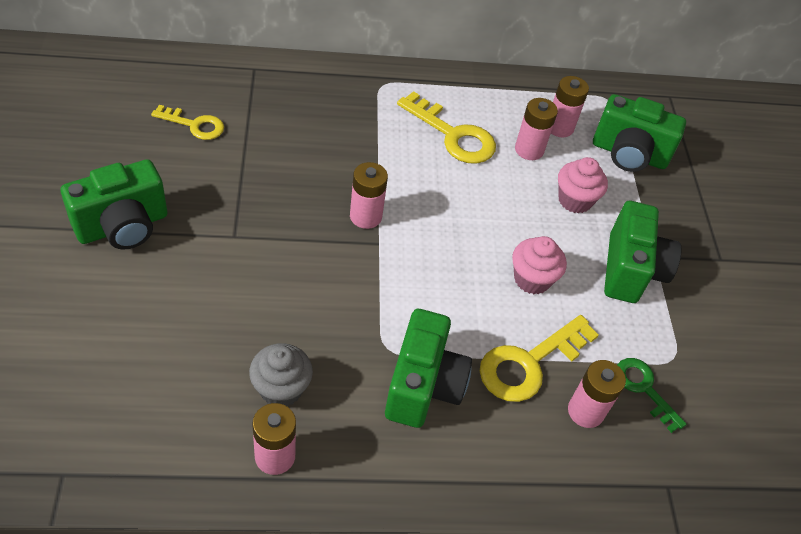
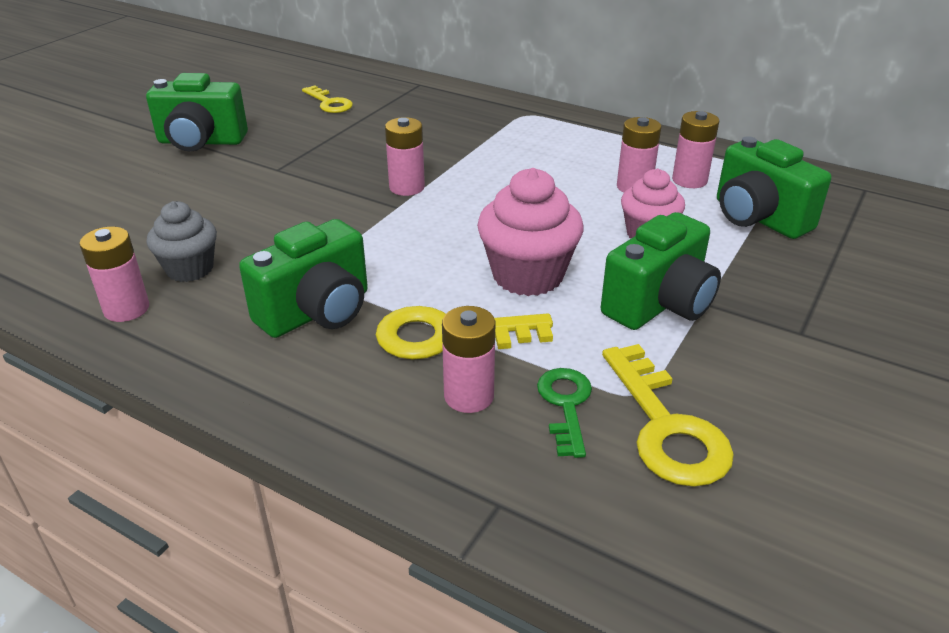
camera: 40 degrees right, 15 degrees down
yellow key [397,91,496,164] -> yellow key moved to [602,344,734,487]
pink cupcake [512,236,567,294] -> pink cupcake [477,168,584,296], size x1.53

